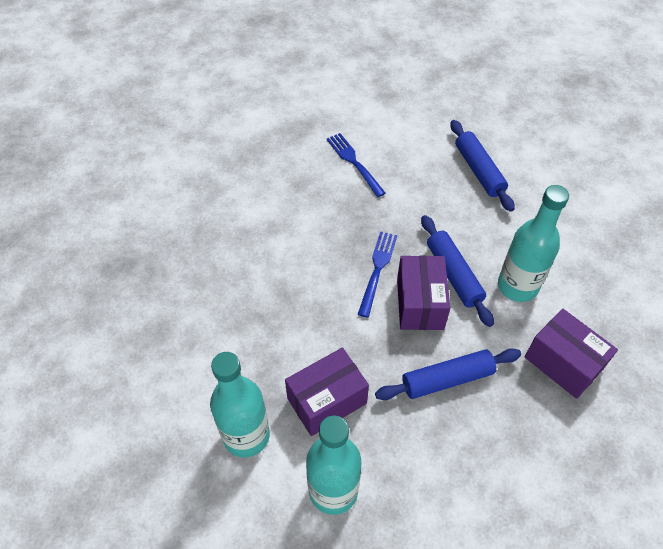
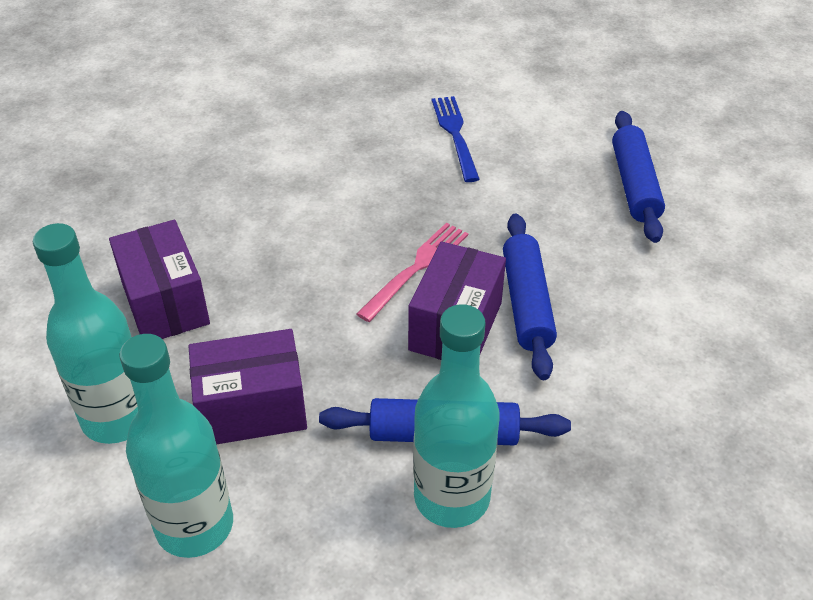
camera: 20 degrees right, 10 degrees down
blue fork [357,231,397,318] -> pink fork [356,223,468,322]
turquoise bottle [498,185,569,302] -> turquoise bottle moved to [413,304,500,528]
purple box [525,309,618,399] -> purple box moved to [109,220,210,339]

